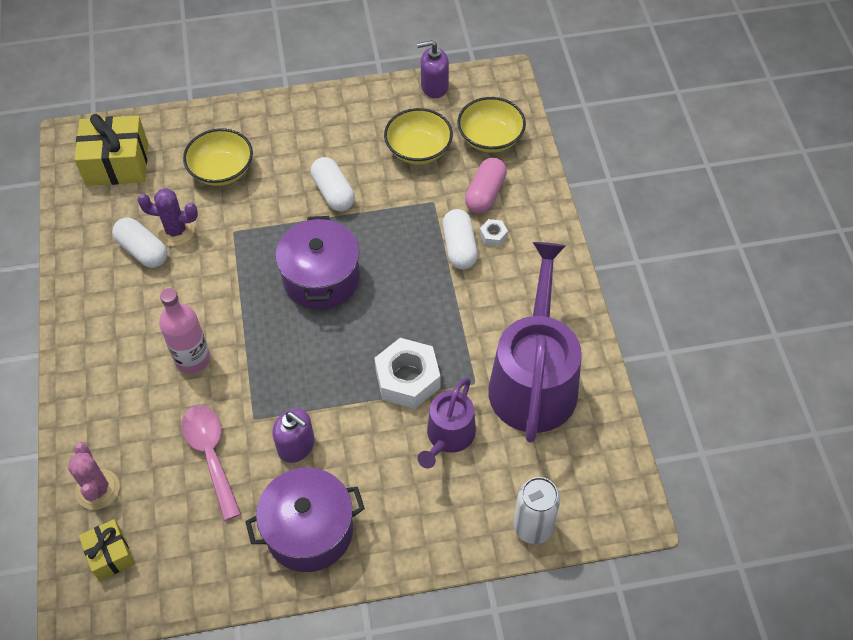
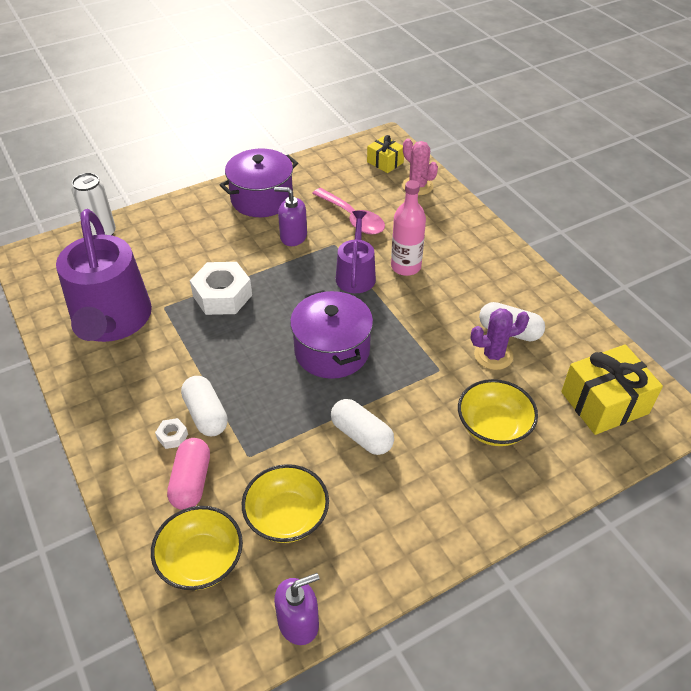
camera: 160 degrees right, 10 degrees down
purple watering can [418,378,476,468] -> purple watering can moved to [336,211,376,293]

